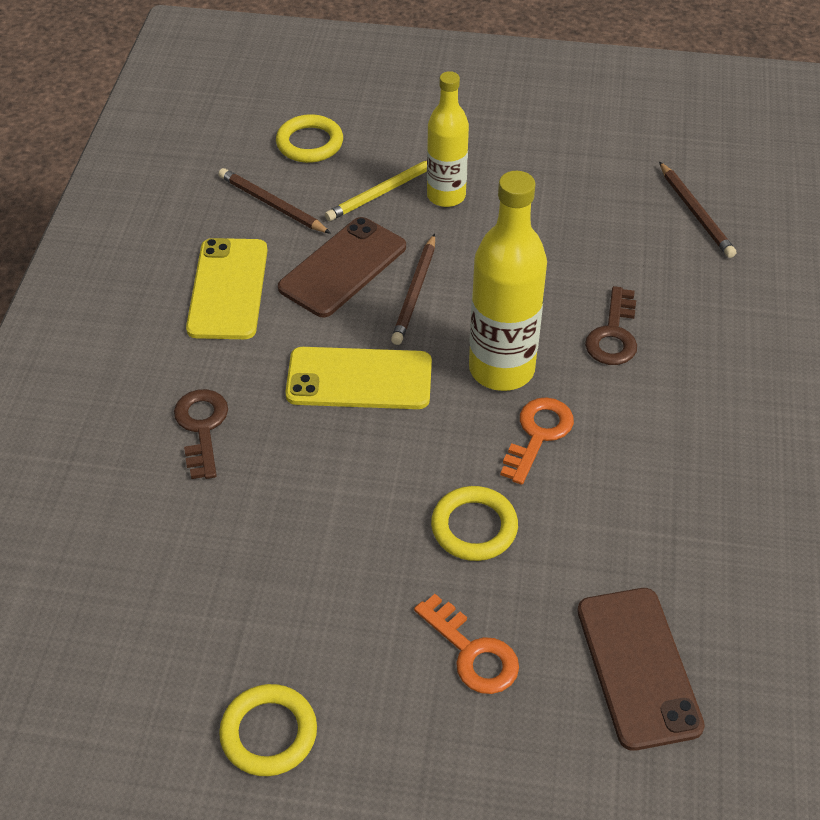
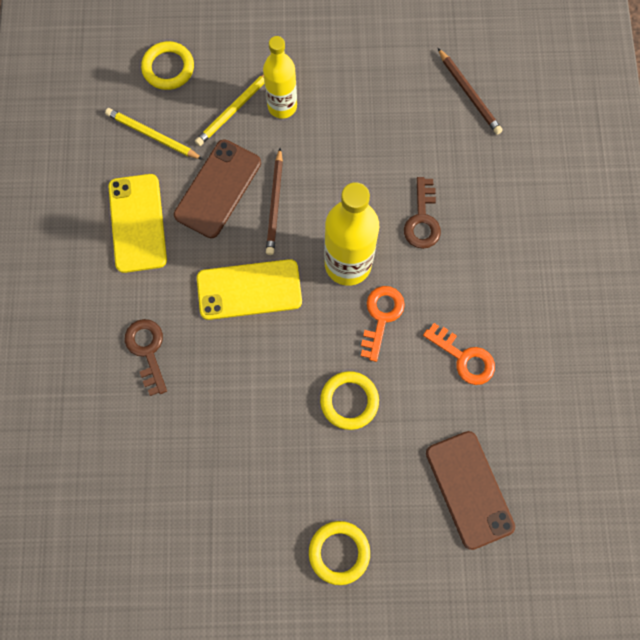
camera: 10 degrees left, 25 degrees up
brown pencil [219,168,331,234] -> yellow pencil [105,108,203,160]
yellow ring [219,684,317,776] -> yellow ring moved to [309,521,370,585]
orange key [414,594,519,694] -> orange key moved to [423,323,495,385]

